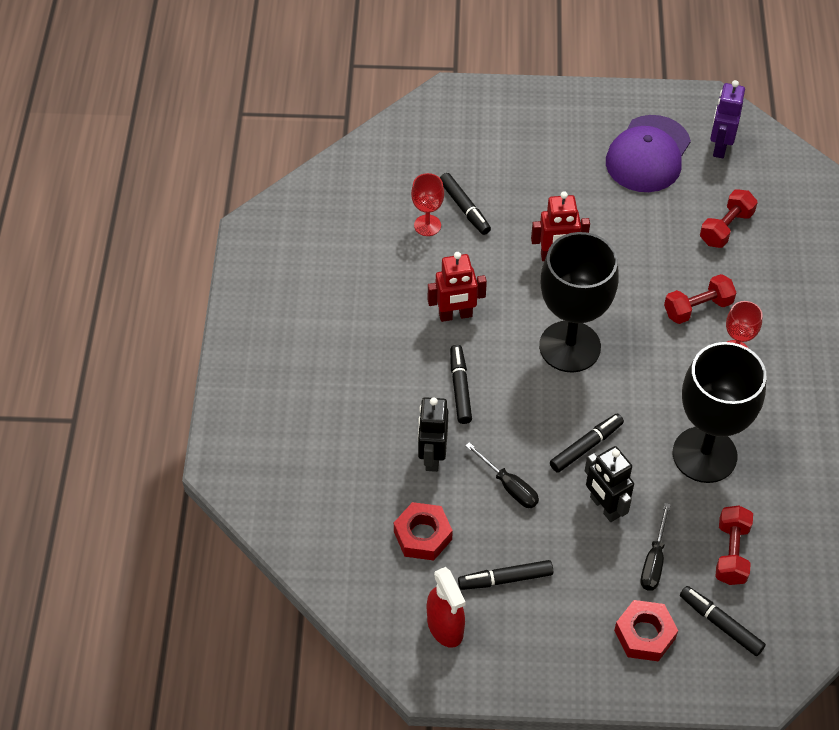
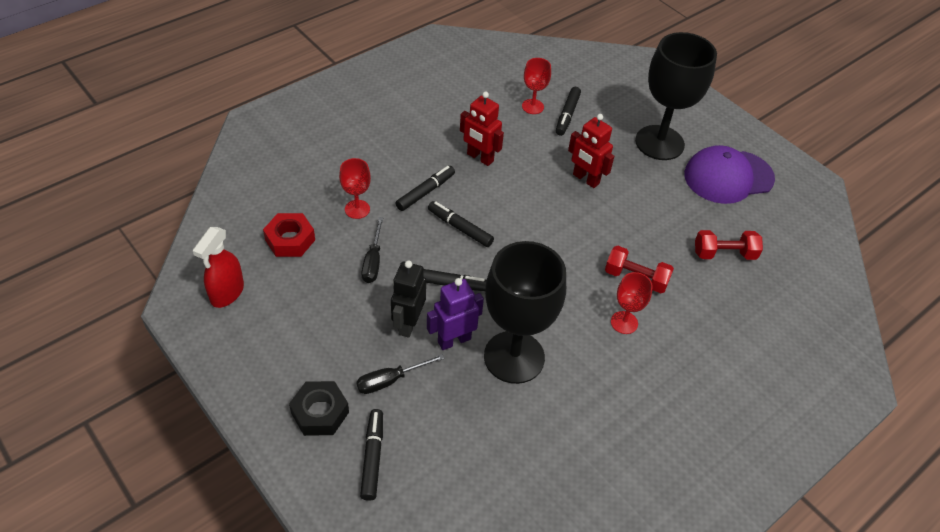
camera: 45 degrees right, 5 degrees down
black robot [418,397,448,472] -> red goblet [339,158,371,219]
black marker [458,560,553,590] -> black marker moved to [428,201,494,247]
black goblet [539,232,619,373] -> black goblet moved to [635,32,717,160]
red nut [614,600,678,662] -> black nut [289,381,349,436]
purple robot [710,80,745,158] -> purple robot moved to [427,278,484,350]
red dumbbell [715,506,753,585] -> none

